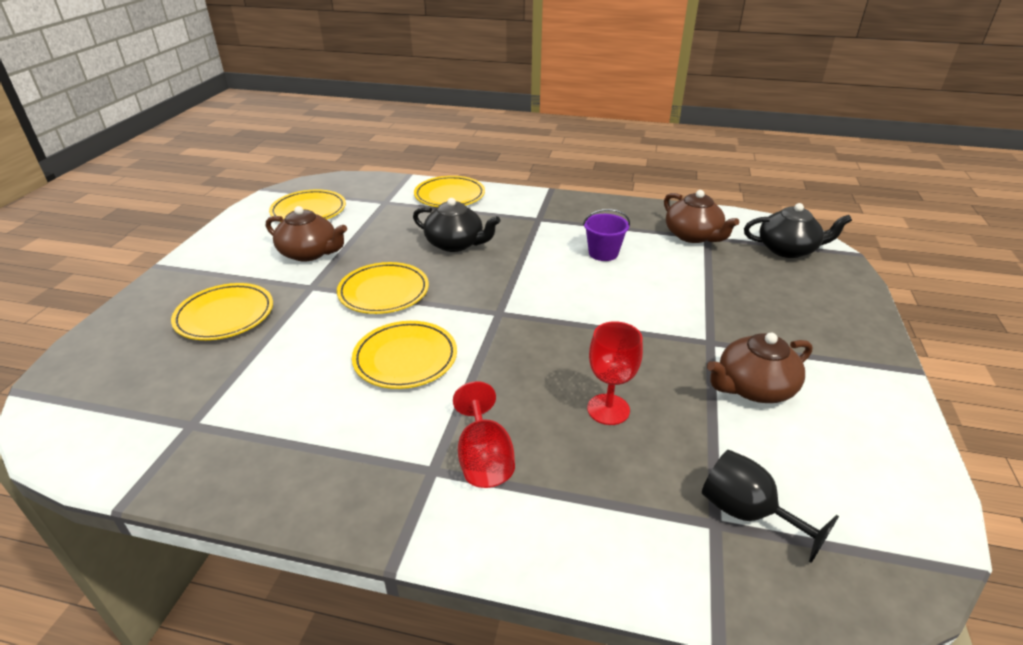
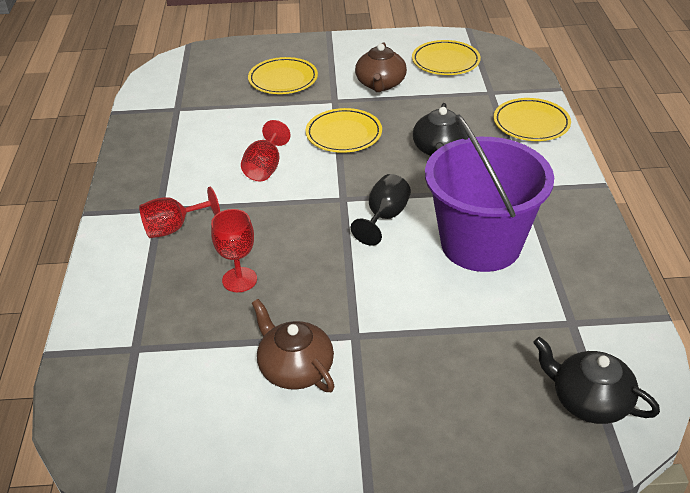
camera: 75 degrees right, 5 degrees up
yellow plate [352,321,457,389] -> red goblet [241,120,291,181]
purple bucket [583,209,630,261] -> purple bucket [425,114,554,272], size x2.47
brown teapot [664,190,739,243] -> none
black goblet [702,450,839,563] -> black goblet moved to [351,174,411,246]
black teapot [744,203,852,258] -> black teapot turned 135 degrees clockwise [533,337,660,424]

